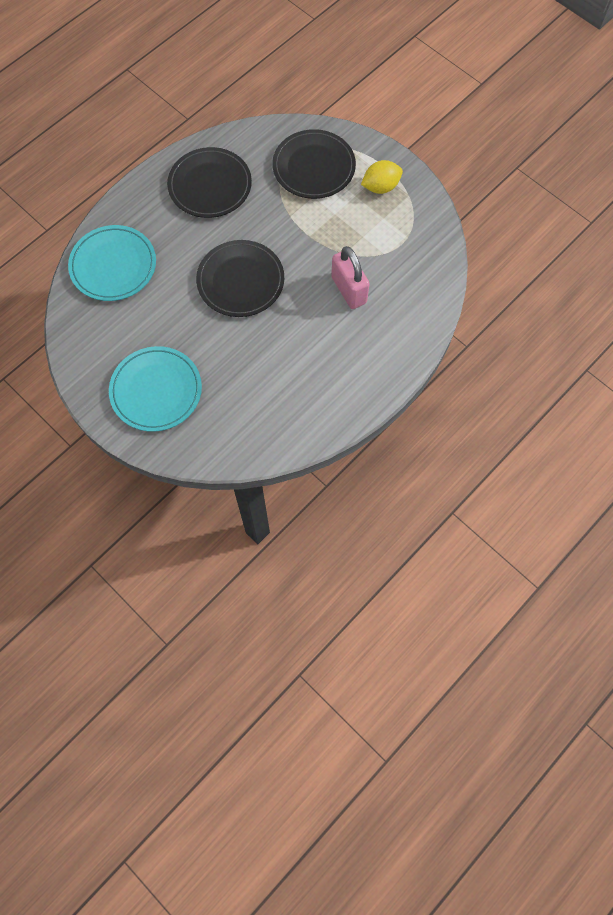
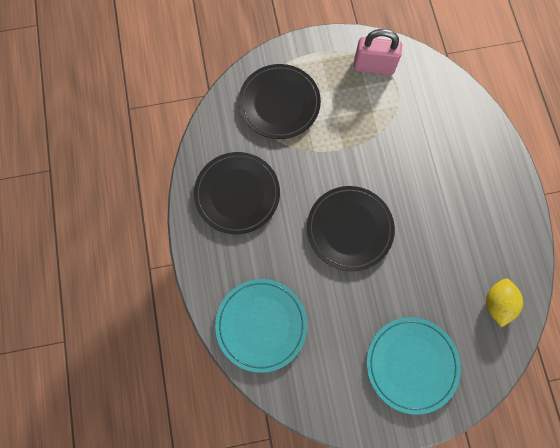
camera: 55 degrees left, 5 degrees up
pink padlock [331,246,370,309] -> pink padlock moved to [354,29,402,75]
yellow lemon [361,160,403,194] -> yellow lemon moved to [486,278,523,327]

